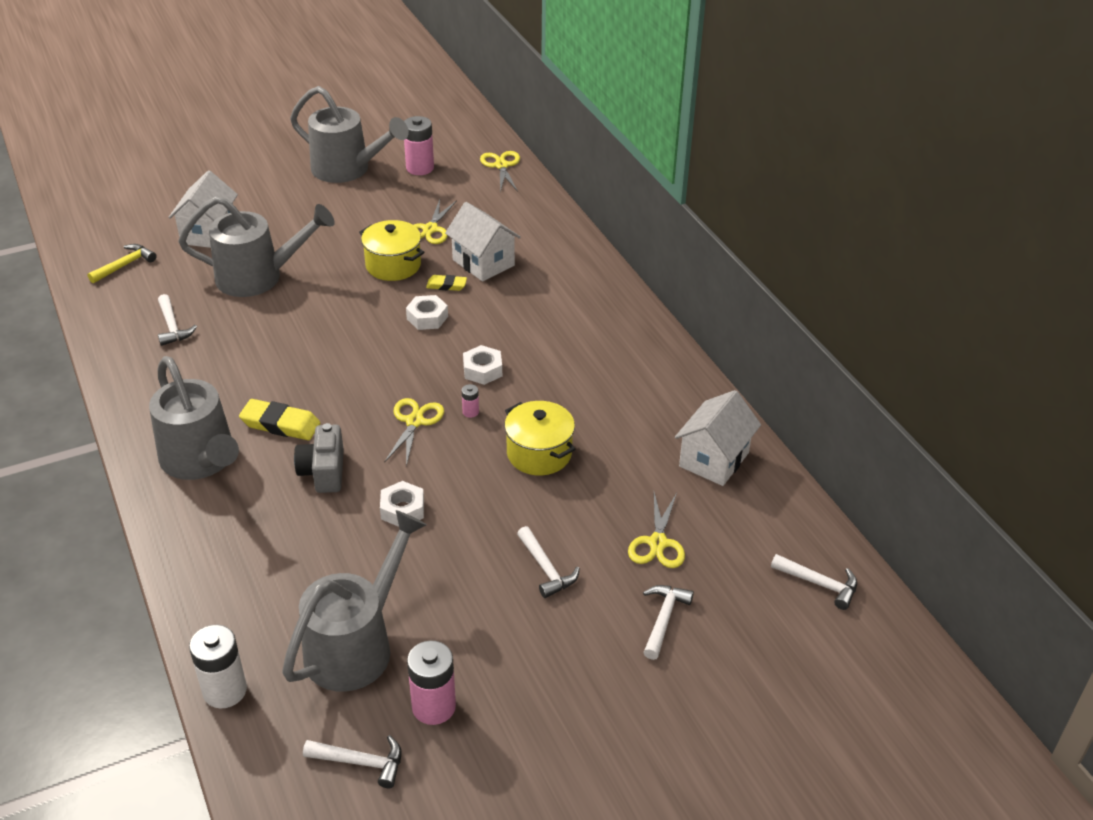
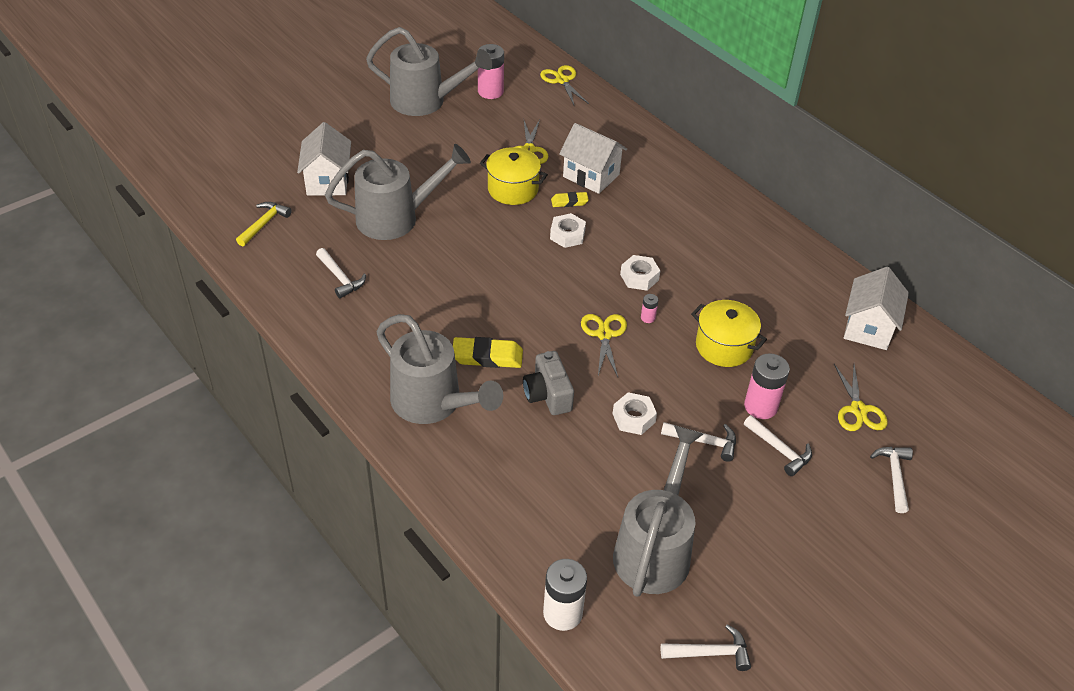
camera: 15 degrees left, 5 degrees up
pink battery [407,641,456,725] -> pink battery moved to [744,353,790,419]
white hammer [771,554,857,610] -> white hammer moved to [661,422,736,462]

